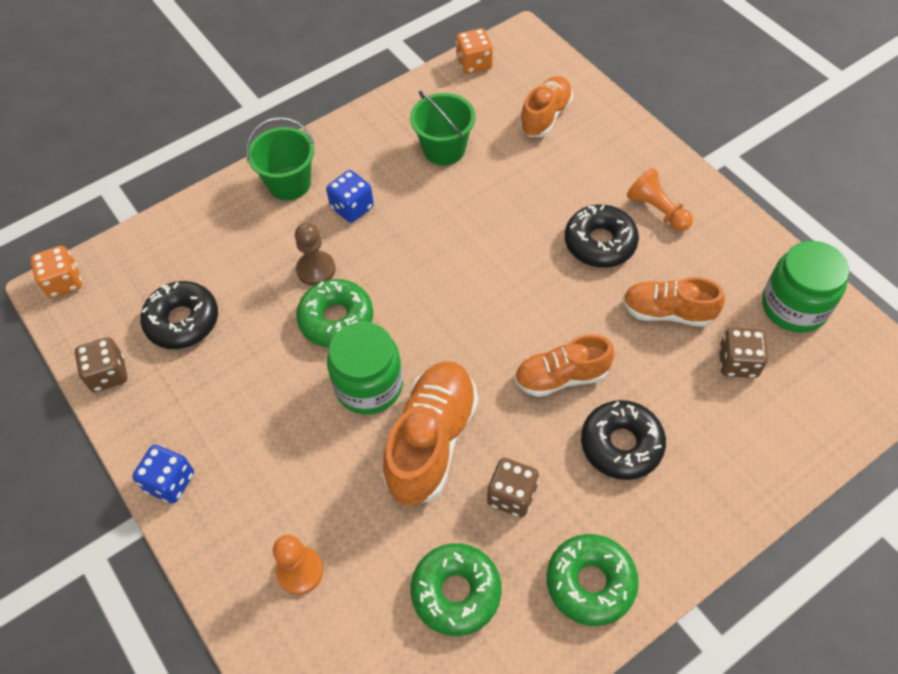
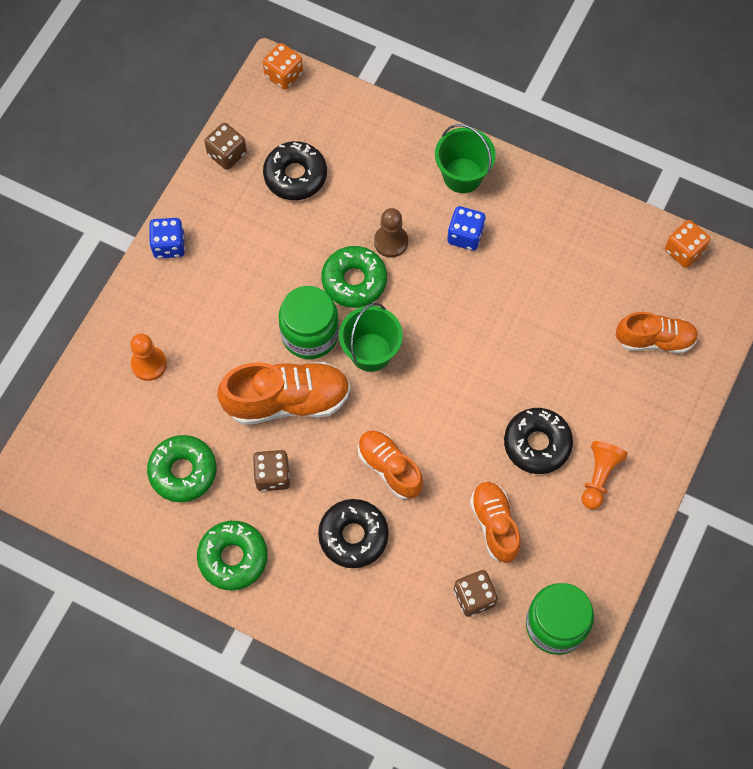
camera: 60 degrees right, 10 degrees up
green bucket [410,91,476,165] -> green bucket moved to [339,303,403,372]

